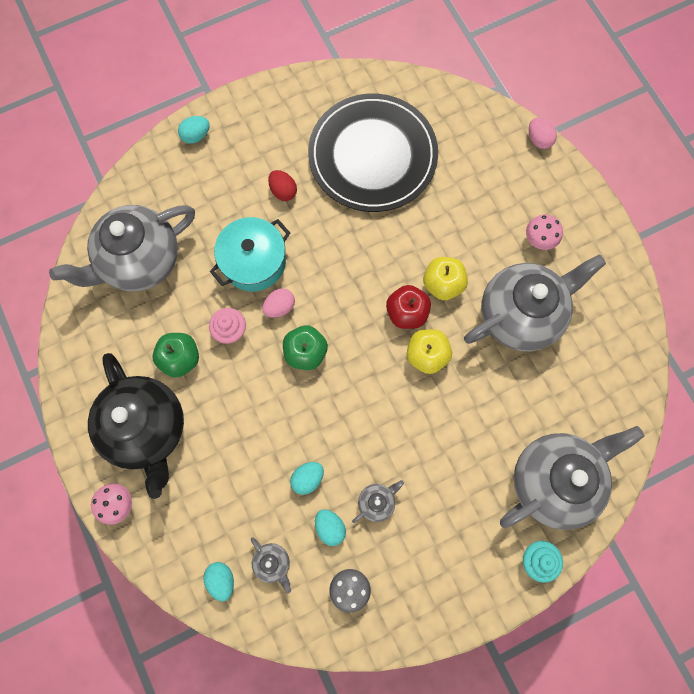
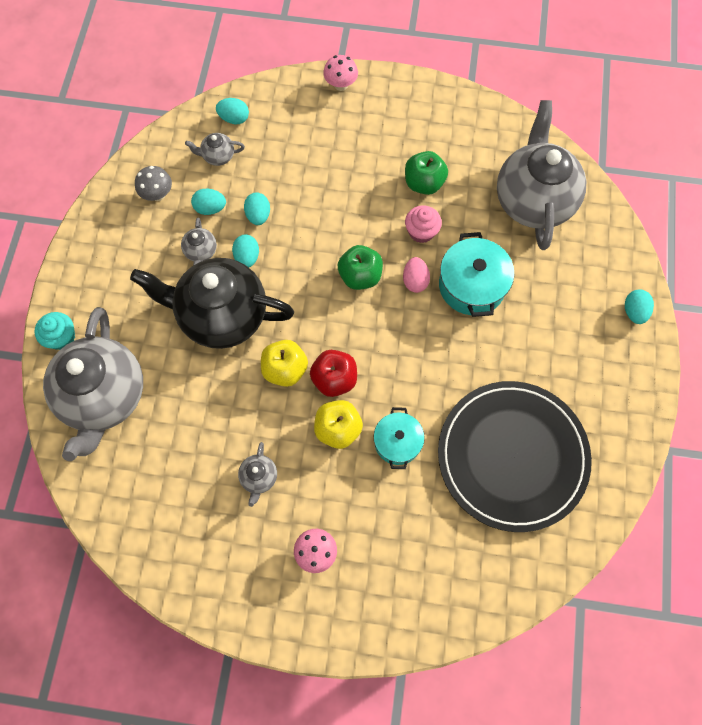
camera: 125 degrees right, 5 degrees down
black teapot [88,353,184,499] -> black teapot moved to [130,258,294,349]
red egg [268,170,297,201] -> none
grey teapot [464,254,606,351] -> grey teapot [238,442,277,507], size x0.40
pink egg [529,117,557,149] -> none
none -> turquoise egg [232,235,259,268]
none -> turquoise pot [374,407,425,469]

